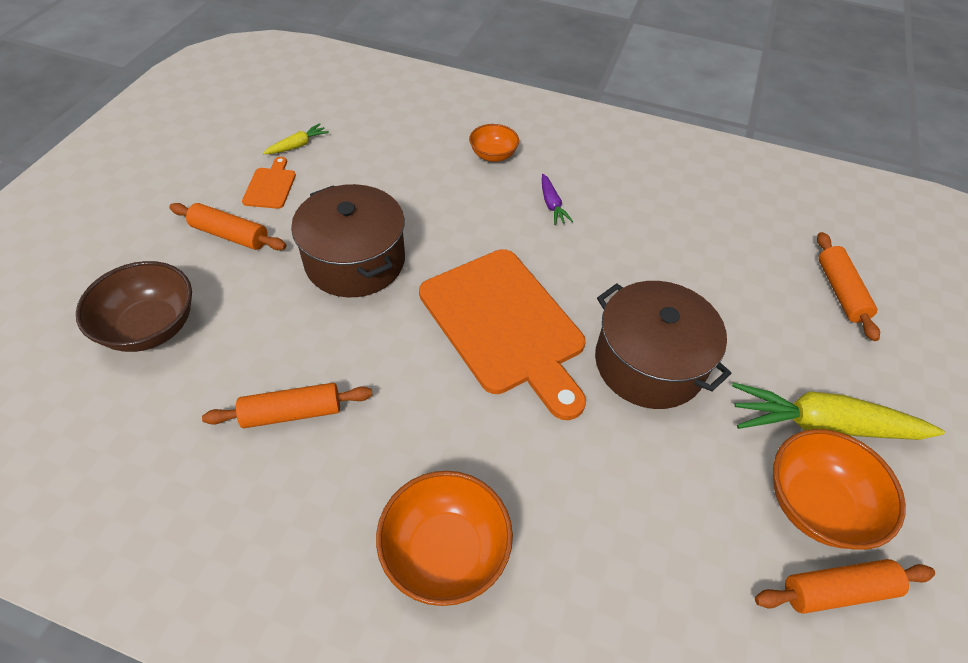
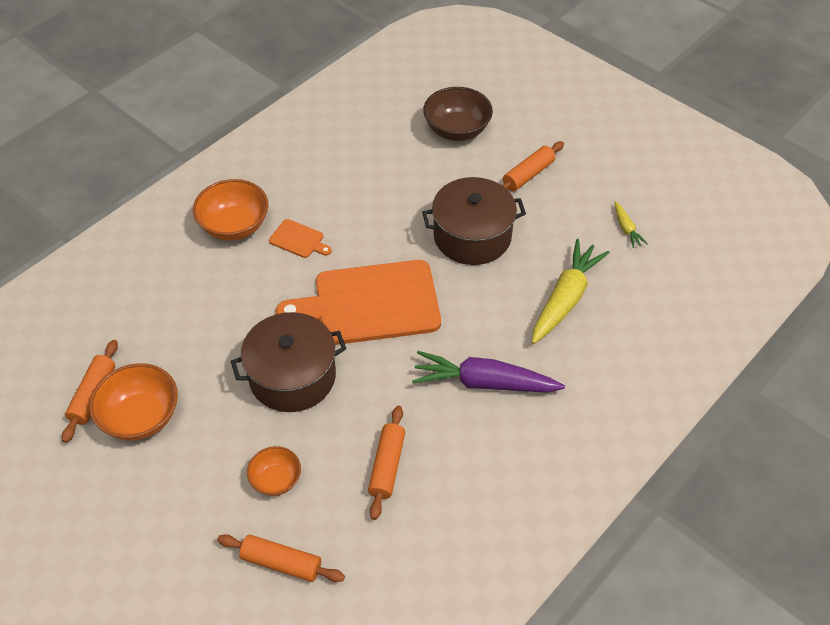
camera: 115 degrees right, 0 degrees up
orange rolling pin [202,383,373,428] -> orange rolling pin moved to [368,406,405,520]
orange cutting board [242,157,296,209] -> orange cutting board moved to [269,219,332,258]
orange bowl [469,124,519,162] -> orange bowl moved to [247,446,301,496]
purple carrot [542,174,573,225] -> purple carrot [412,351,565,393], size x2.16
yellow carrot [732,383,945,440] -> yellow carrot moved to [532,239,610,344]

